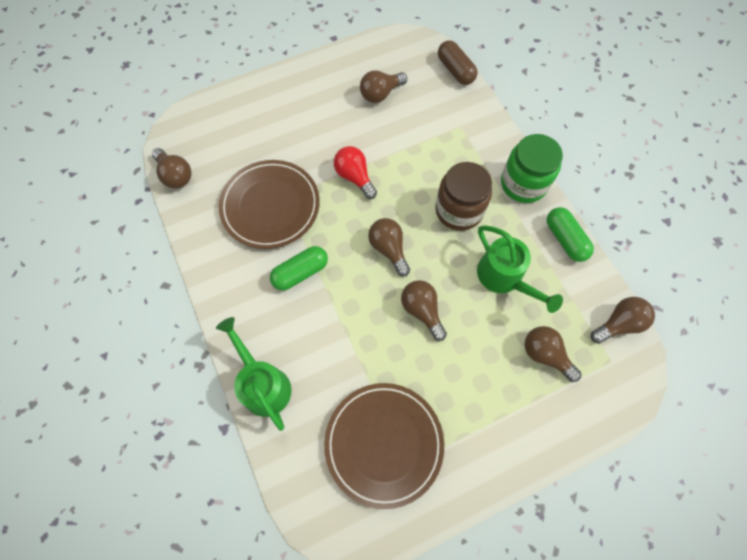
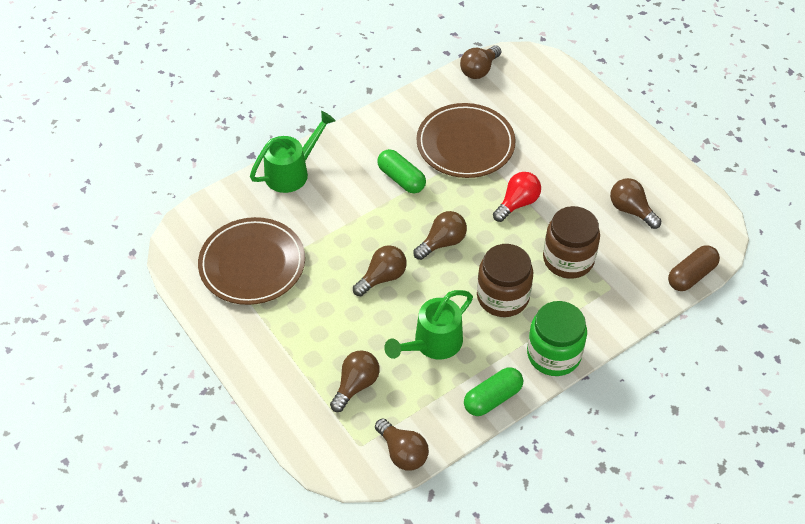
camera: 80 degrees right, 15 degrees down
none -> brown jar [543,206,600,279]

